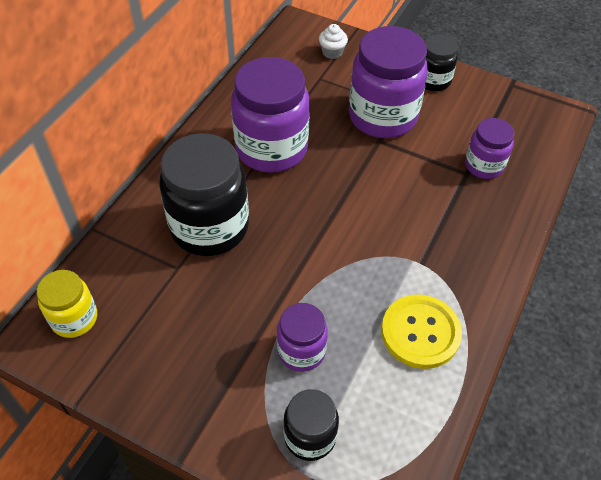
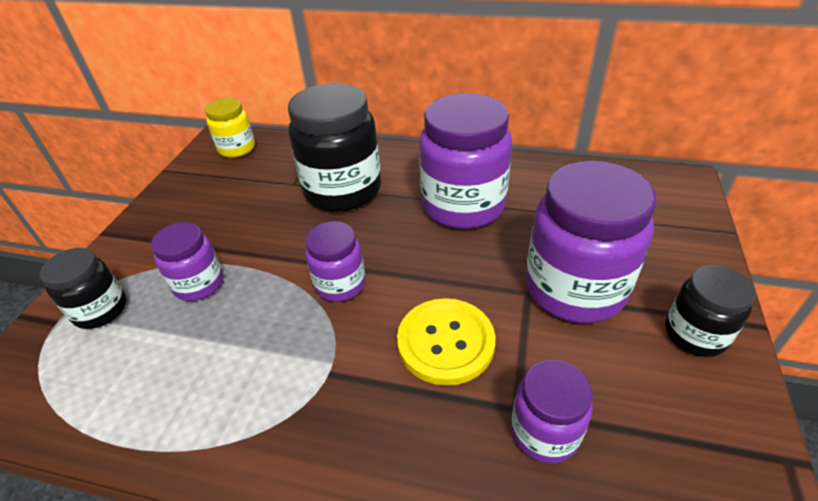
camera: 80 degrees right, 10 degrees down
white cupcake [319,24,348,59] -> none
yellow button [381,294,462,369] -> yellow button moved to [397,298,495,386]
none -> purple jar [305,221,366,302]

